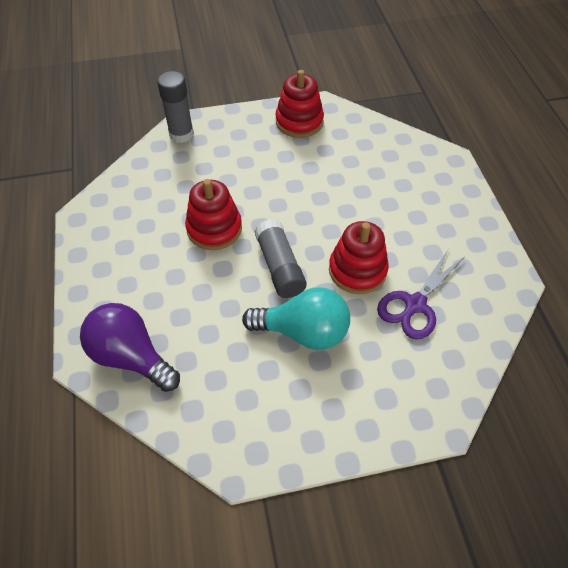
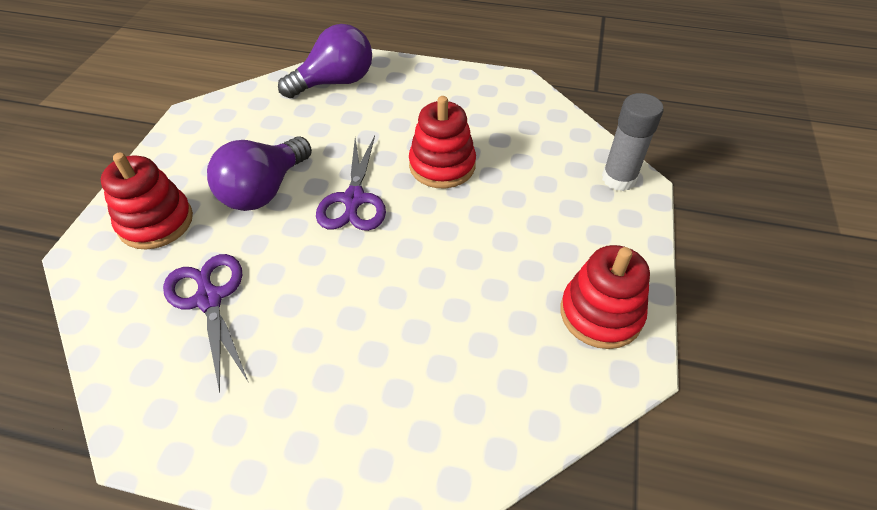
camera: 115 degrees right, 5 degrees down
turquoise light bulb [242,287,350,350] -> purple light bulb [207,136,312,211]
grey glue stick [254,219,307,298] -> purple scissors [316,136,386,231]
red stacking toy [329,221,389,294] -> red stacking toy moved to [101,153,193,250]

